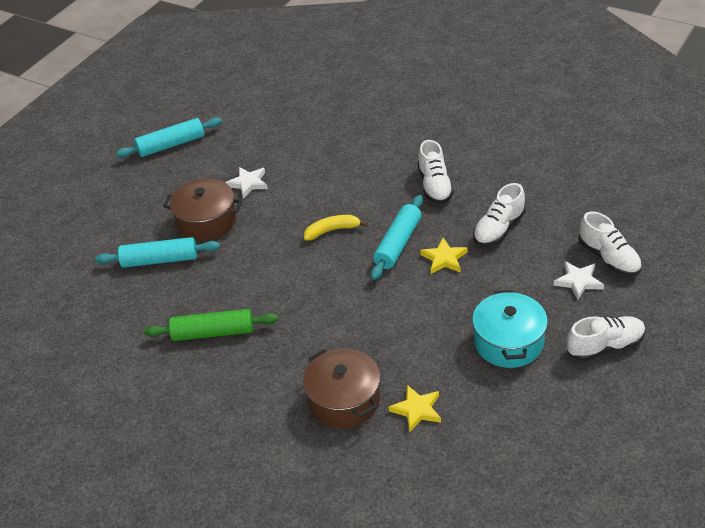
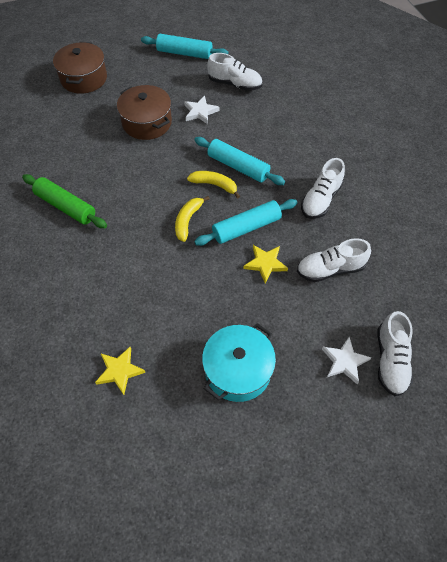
camera: 35 degrees right, 15 degrees up
turquoise rolling pin [95,237,220,268] -> turquoise rolling pin moved to [194,137,285,185]
brown pot [303,349,380,428] -> brown pot moved to [53,42,107,94]
white shoe [567,316,646,361] -> white shoe moved to [207,53,262,91]
none -> yellow banana [175,196,210,242]

